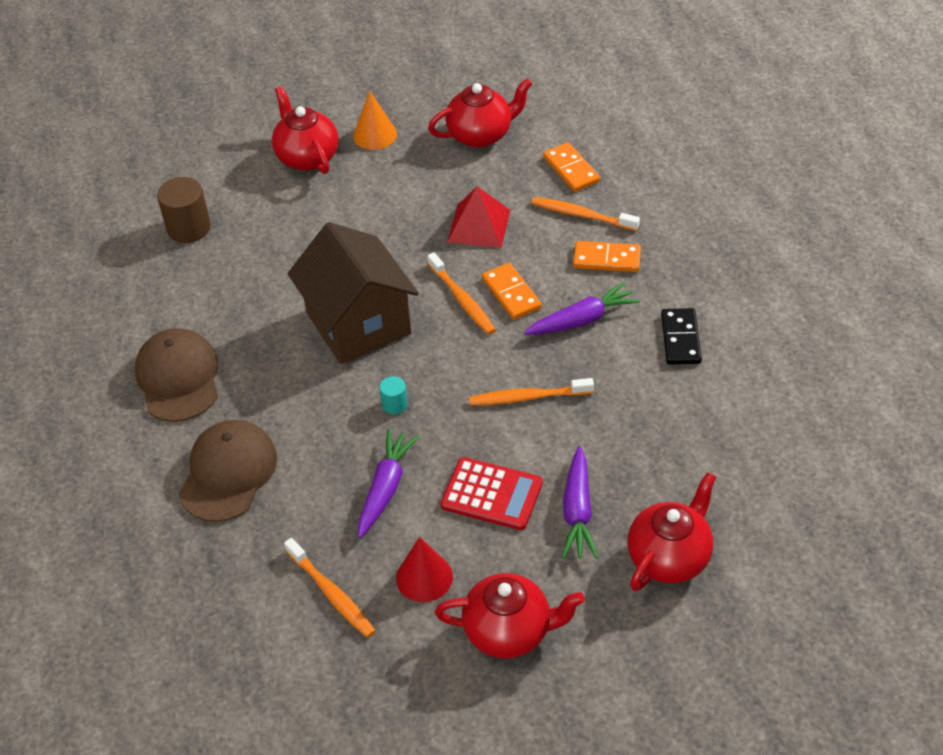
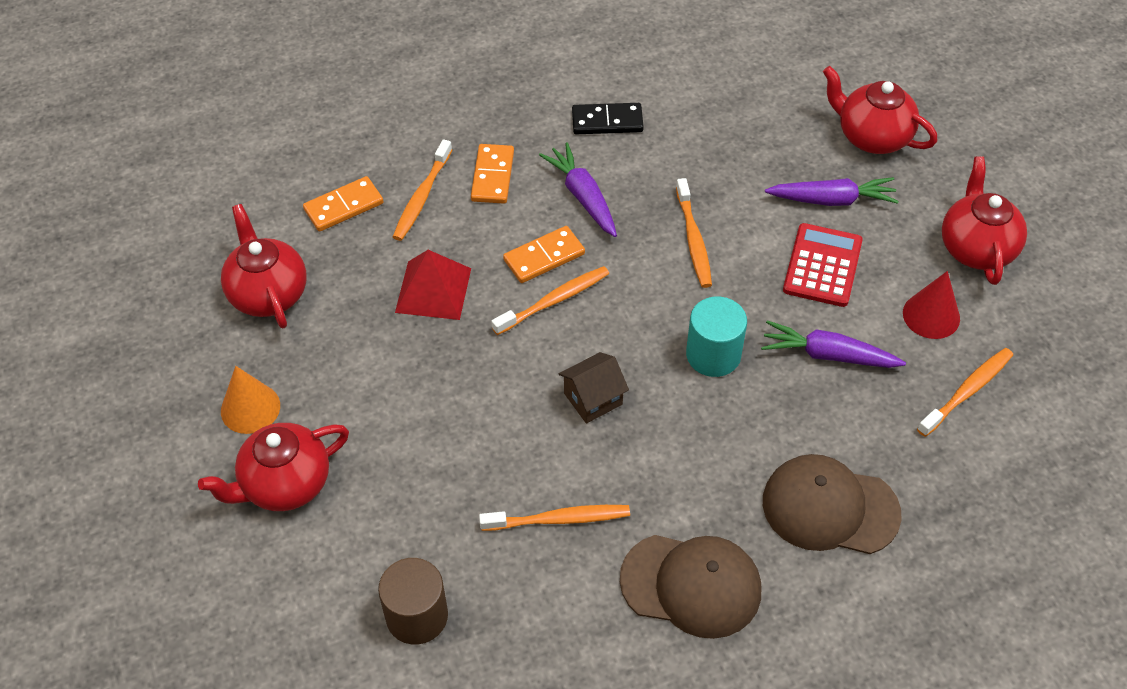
camera: 95 degrees left, 5 degrees up
brown cap [135,328,218,422] -> brown cap turned 150 degrees counterclockwise [620,535,761,639]
brown house [288,222,419,364] -> brown house [559,352,629,424], size x0.45
turquoise cylinder [379,376,408,414] -> turquoise cylinder [686,297,747,377], size x1.91
none -> orange toothbrush [479,505,630,531]

